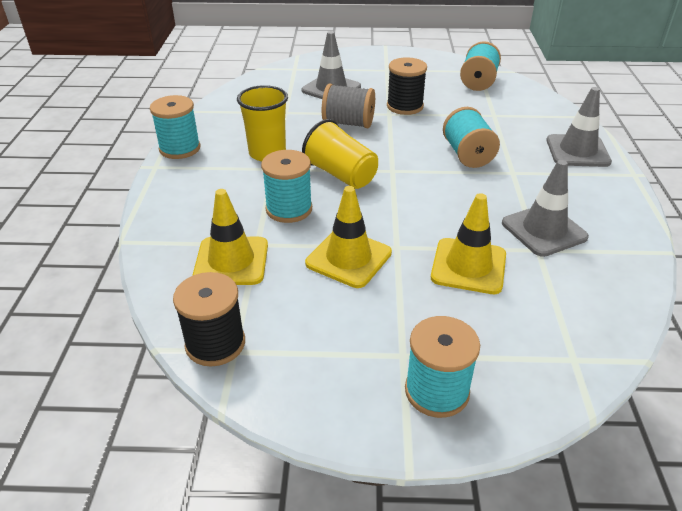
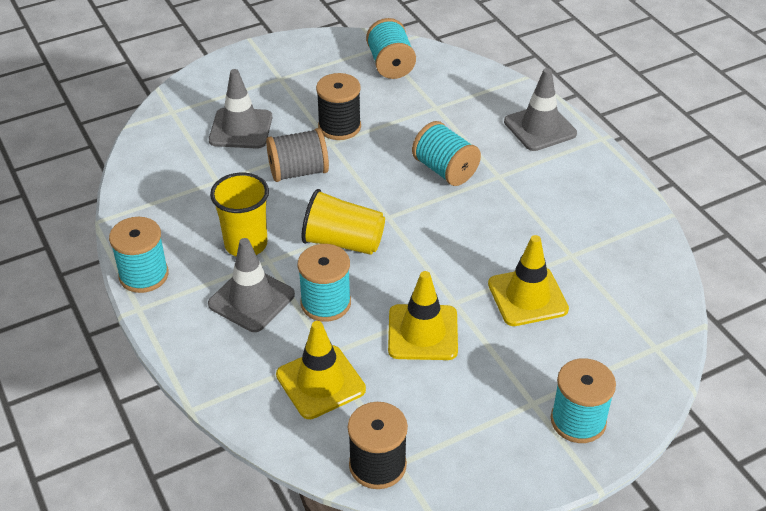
camera: 30 degrees left, 5 degrees up
grey traffic cone [502,160,589,257] -> grey traffic cone moved to [208,238,295,332]

